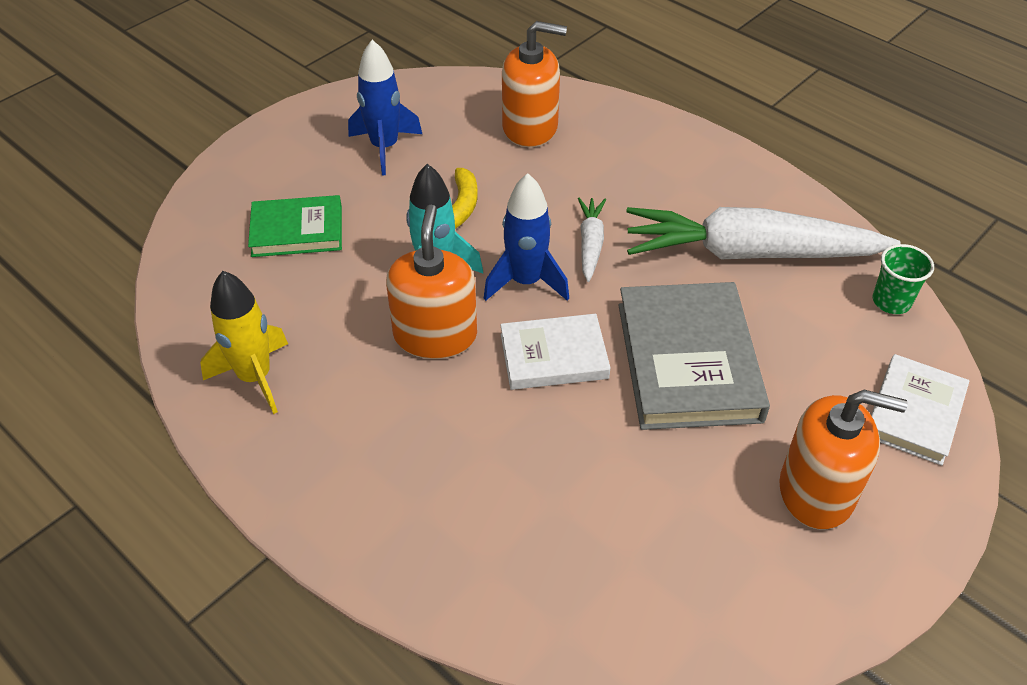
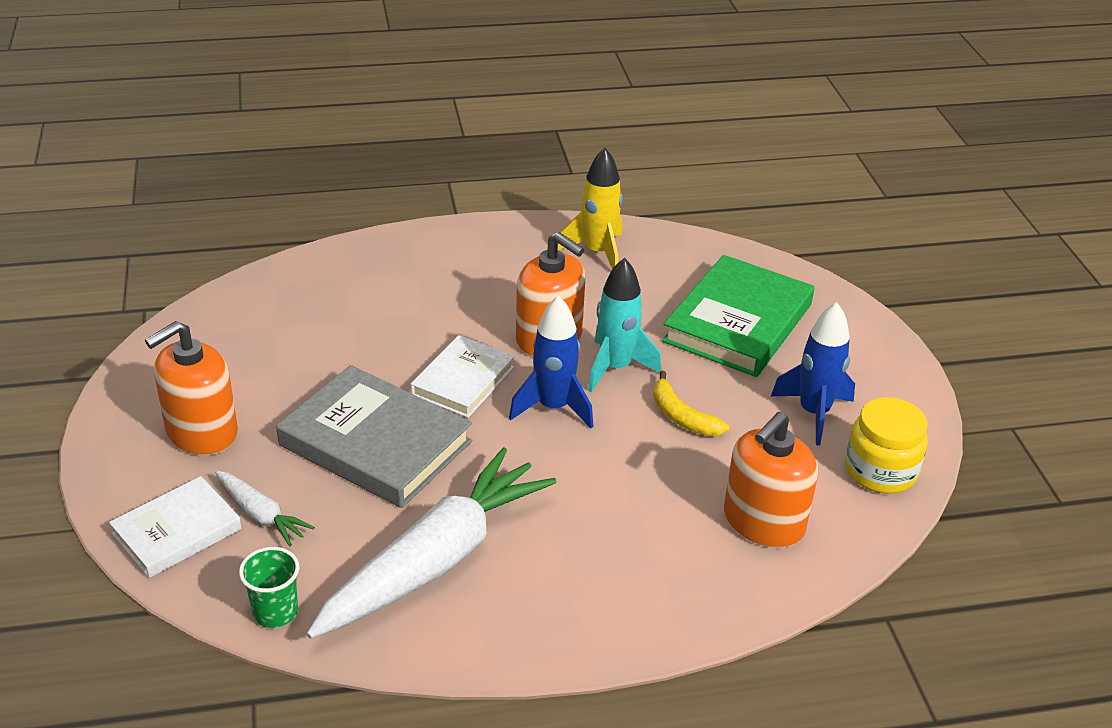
camera: 125 degrees right, 10 degrees down
green book [248,195,342,257] -> green book [662,255,814,377], size x1.63
white carrot [578,197,606,282] -> white carrot moved to [215,470,315,546]
white book [871,354,970,466] -> white book turned 75 degrees clockwise [109,476,242,578]
none -> yellow jar [845,397,928,494]

